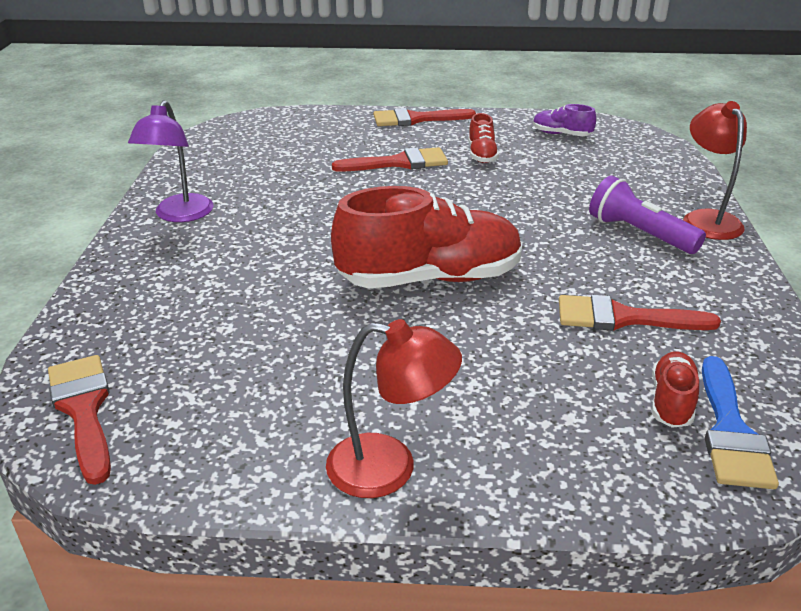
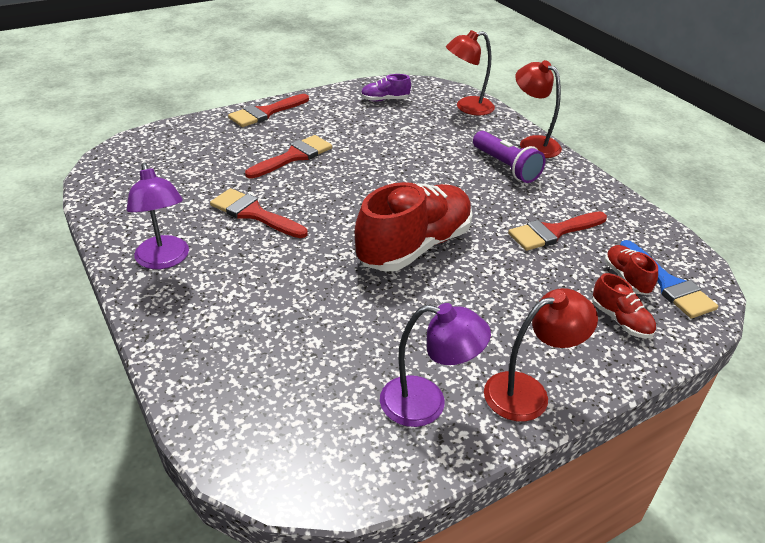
camera: 35 degrees left, 5 degrees up
red brush [48,355,111,485] -> red brush moved to [210,188,308,238]
red shoe [468,113,499,163] -> red shoe moved to [592,273,656,338]
purple flashlight [589,176,706,254] -> purple flashlight turned 135 degrees counterclockwise [473,131,546,183]
none -> purple lamp [380,303,491,427]
none -> red lamp [446,30,495,115]

